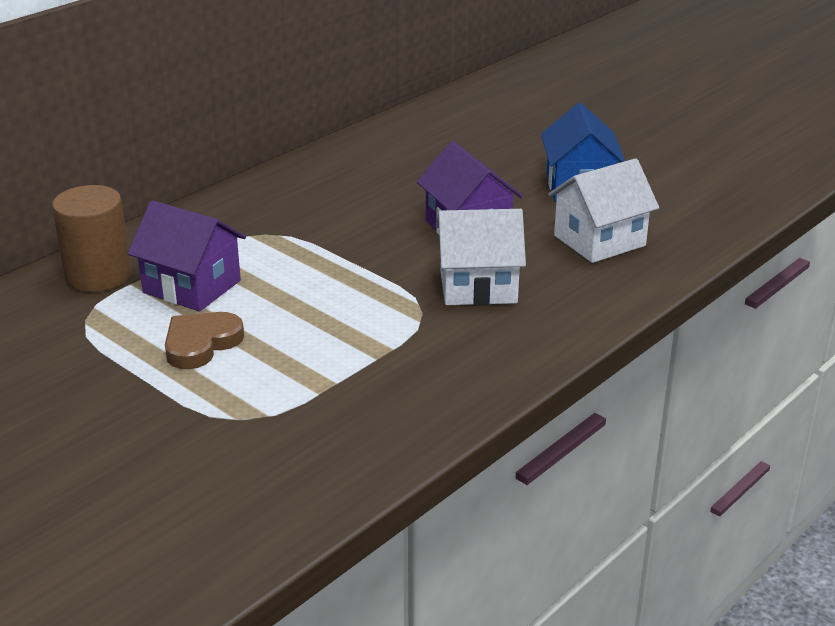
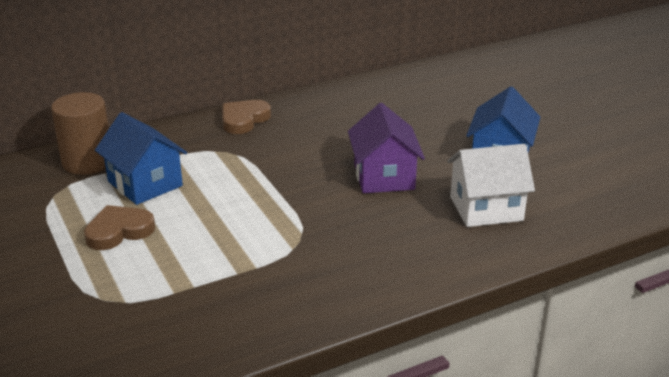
camera: 20 degrees right, 0 degrees up
purple house [127,200,246,311] -> blue house [95,112,187,205]
white house [436,209,526,305] -> none
none -> brown heart [223,100,271,134]

